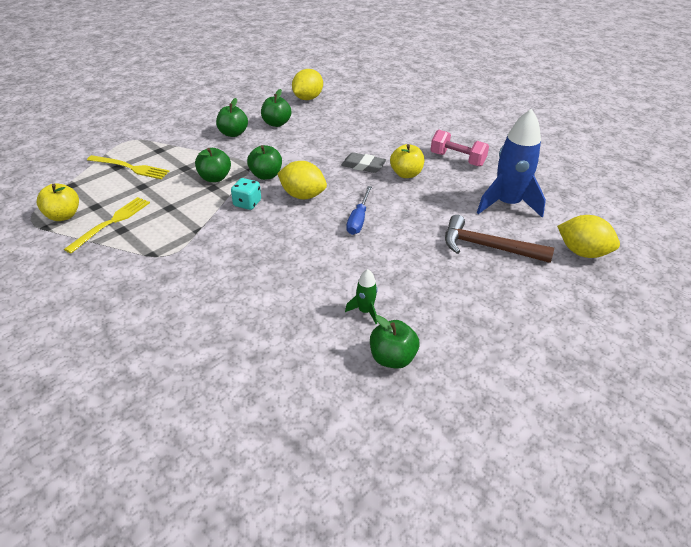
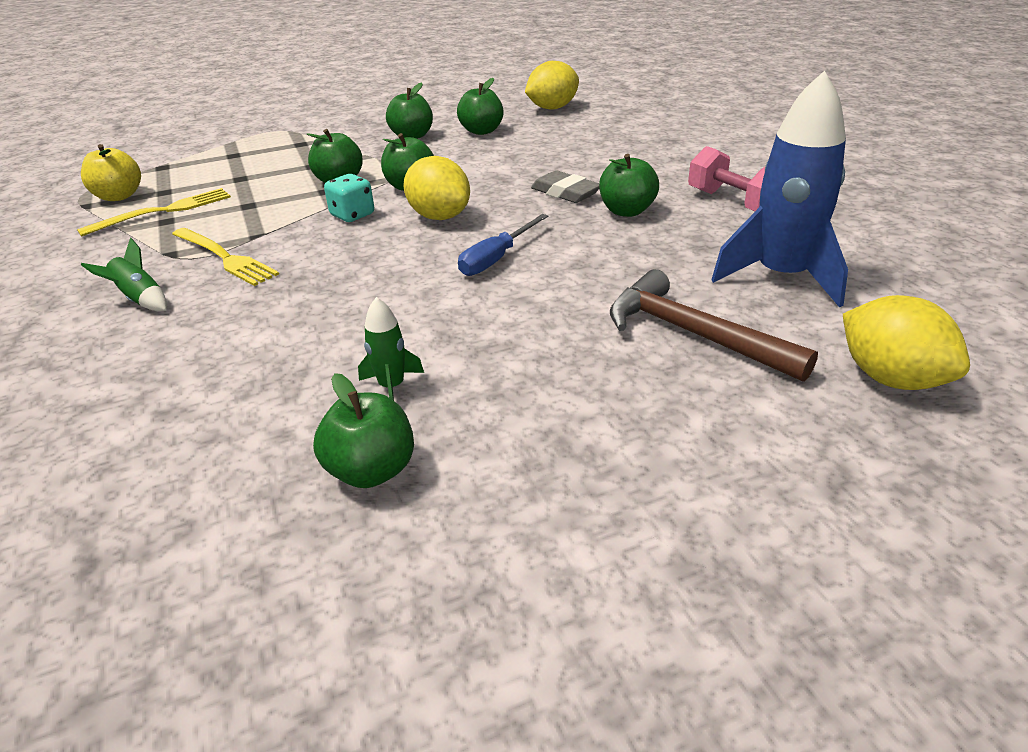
camera: 25 degrees right, 5 degrees down
yellow fork [87,155,170,179] -> yellow fork moved to [172,228,279,286]
yellow apple [390,144,424,178] -> green apple [599,154,659,217]
none -> green rocket [81,238,167,311]

